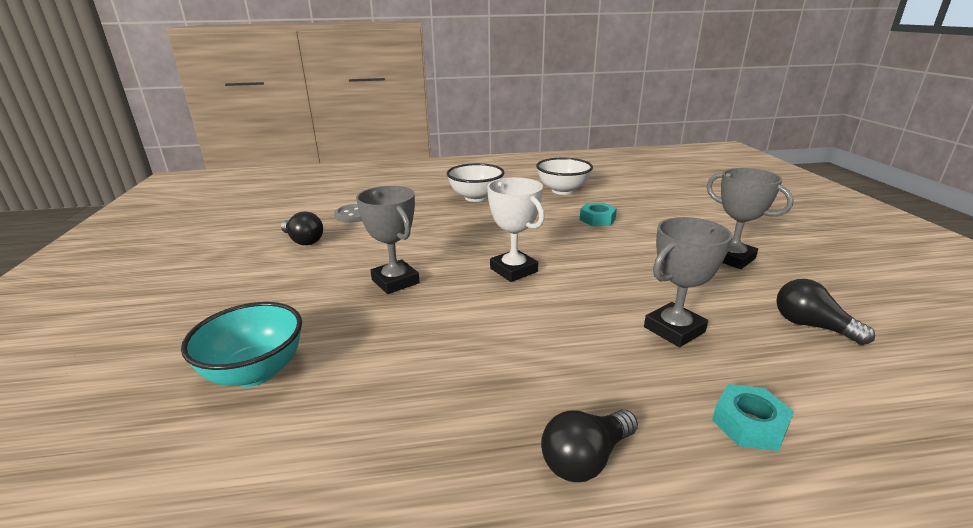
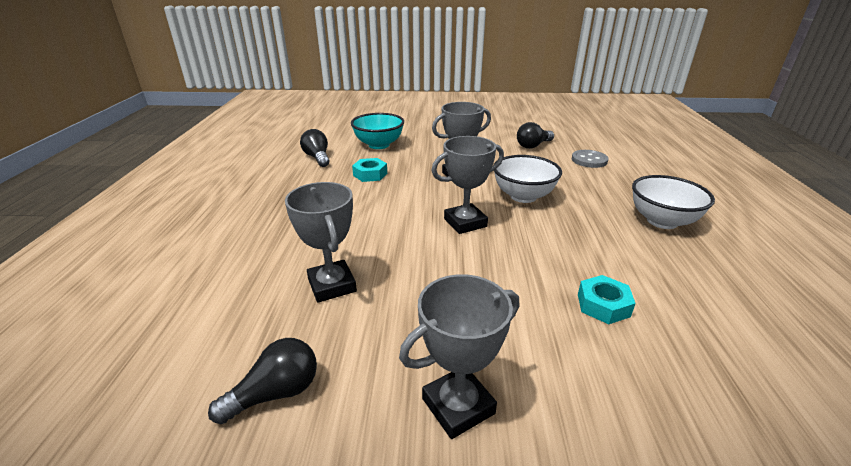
camera: 100 degrees right, 5 degrees up
white trophy [487,177,545,282] -> grey trophy [431,136,504,234]
white bowl [536,158,593,195] -> white bowl moved to [494,155,562,203]
black light bulb [541,410,638,482] -> black light bulb moved to [300,129,330,167]
turquoise nut [712,384,794,451] -> turquoise nut moved to [352,158,387,182]

